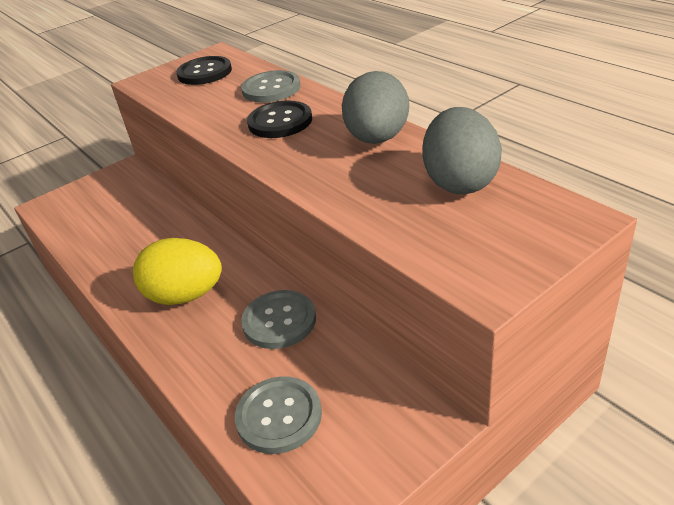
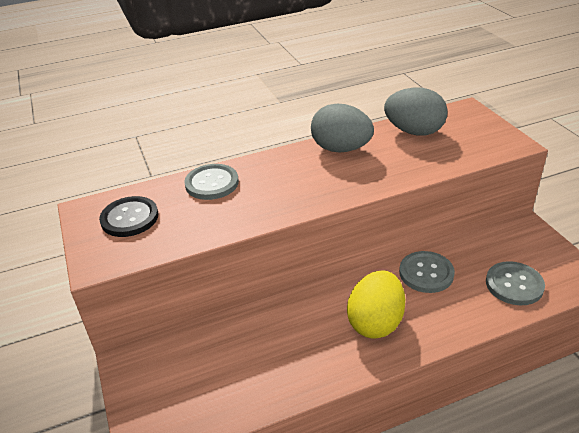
camera: 75 degrees left, 0 degrees up
black button [247,100,312,138] -> none

